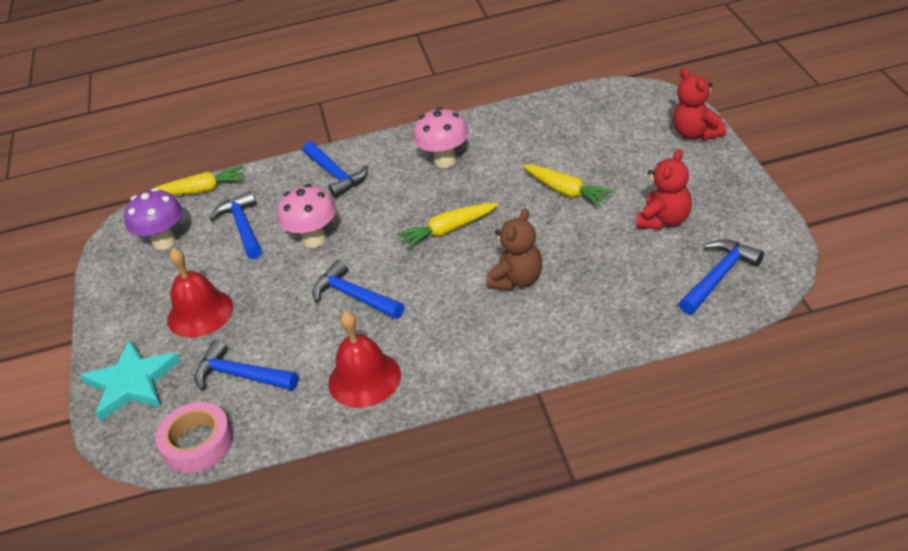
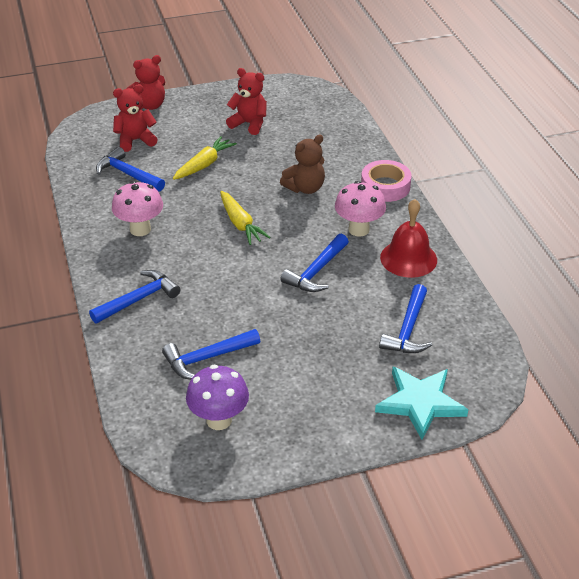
camera: 100 degrees left, 0 degrees up
yellow carrot [155,166,245,195] -> none
pink tape [155,402,233,473] -> pink tape moved to [361,160,412,202]
red bell [167,248,233,338] -> none
pink mushroom [277,184,336,248] -> pink mushroom moved to [335,181,386,237]
brown teddy bear [486,208,542,290] -> brown teddy bear turned 120 degrees clockwise [280,134,325,194]
blue hammer [679,239,764,315] -> blue hammer moved to [96,147,165,191]
none -> red teddy bear [113,84,158,152]

